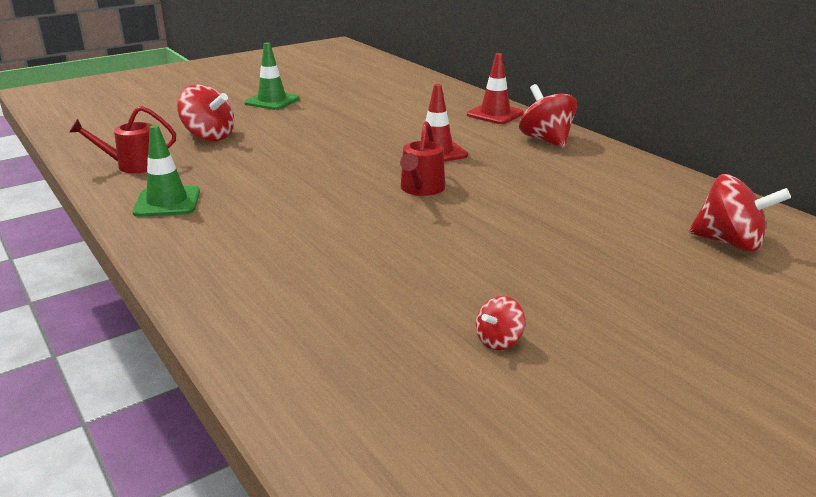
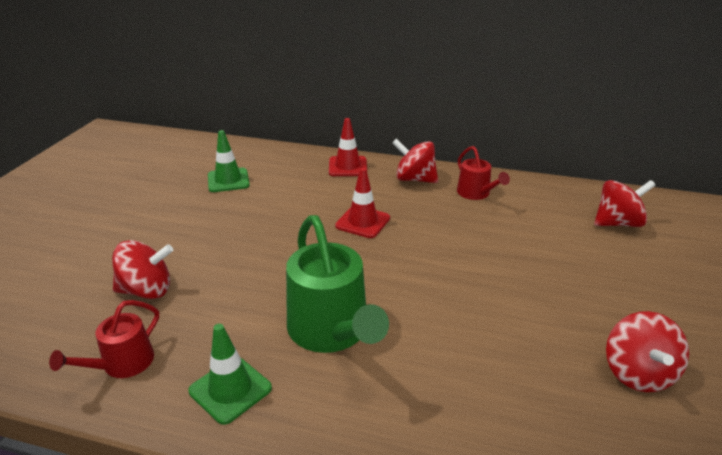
camera: 40 degrees left, 5 degrees up
green traffic cone [244,43,299,110] -> green traffic cone moved to [208,130,250,192]
red watering can [400,121,445,196] -> red watering can moved to [457,146,510,200]
red spinning top [476,296,525,350] -> red spinning top [606,311,689,392], size x1.88
none -> green watering can [286,215,389,353]

